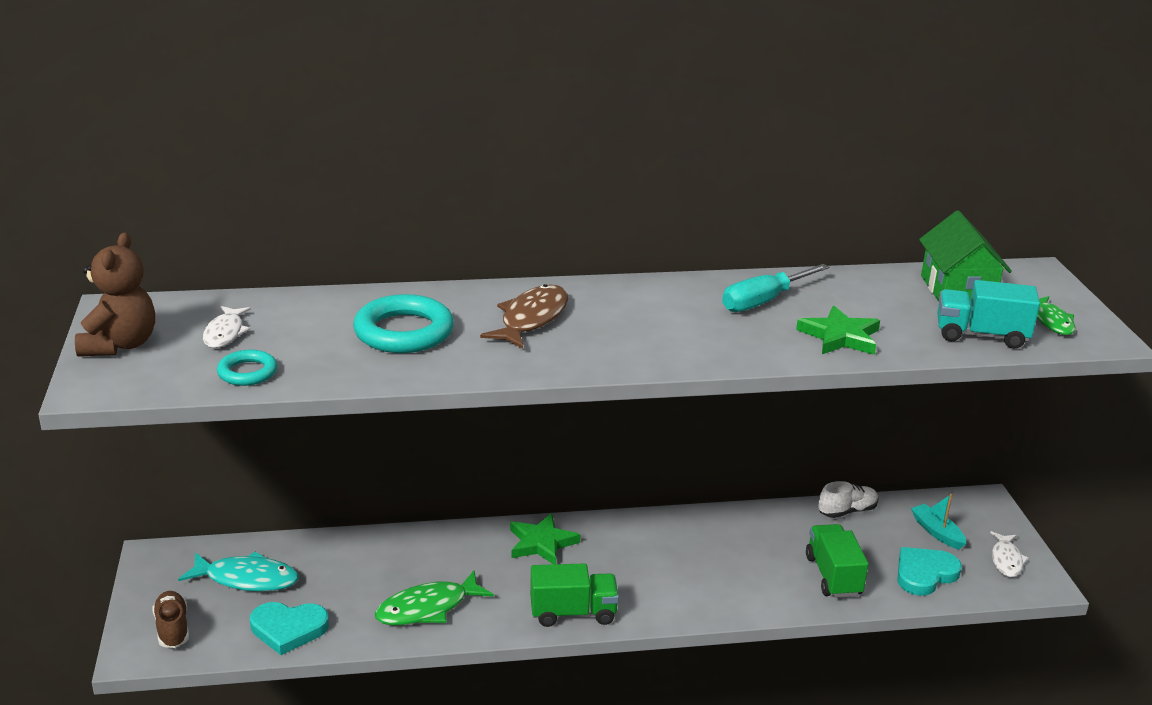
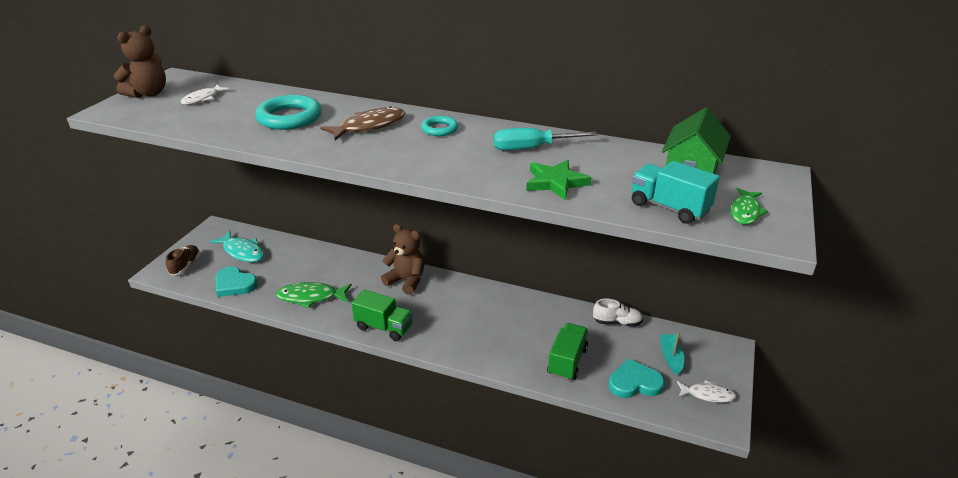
camera: 30 degrees right, 5 degrees up
turquoise ring [217,350,277,386] -> turquoise ring moved to [421,116,458,136]
green star [510,513,581,564] -> brown teddy bear [381,224,424,295]
white fish [990,531,1029,577] -> white fish turned 120 degrees counterclockwise [677,380,736,403]

